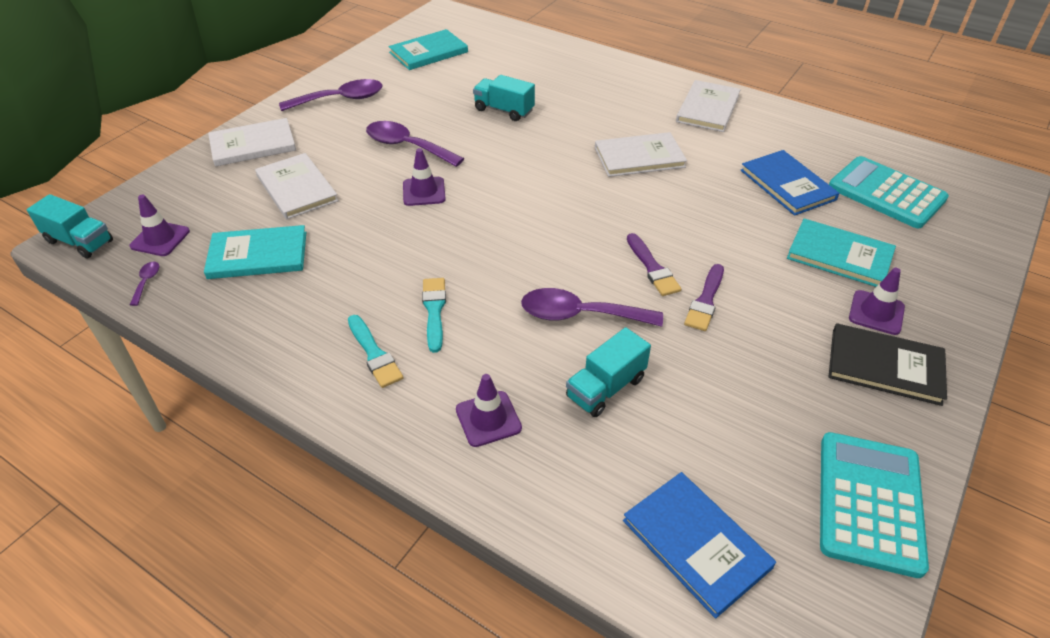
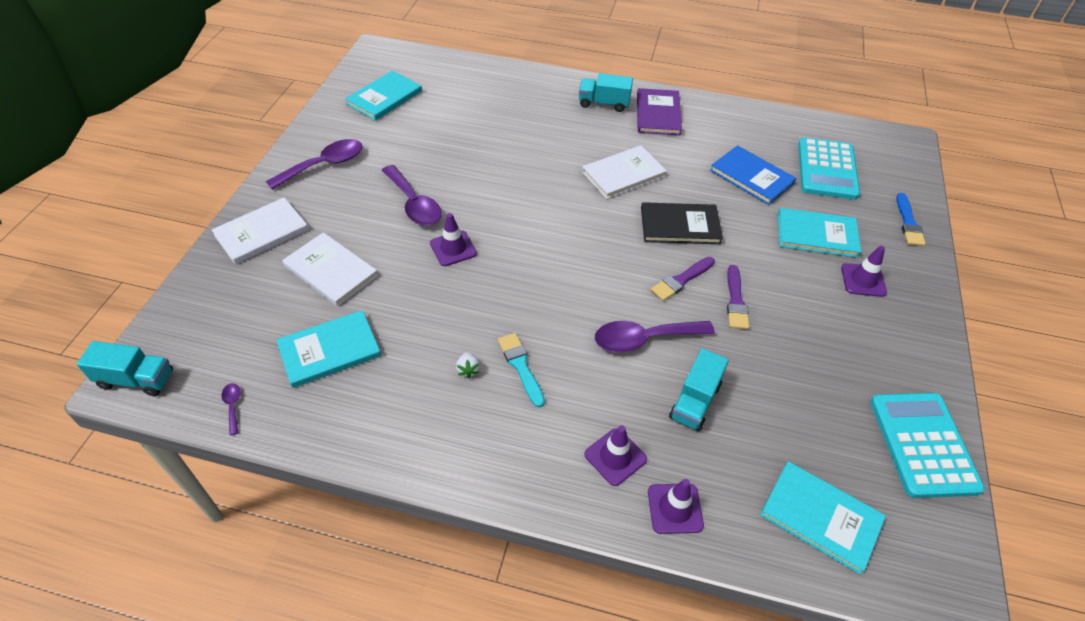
camera: 20 degrees left, 5 degrees up
purple traffic cone [130,195,190,256] -> purple traffic cone moved to [648,479,704,534]
turquoise brush [348,315,403,388] -> none
purple spoon [366,121,464,167] -> purple spoon turned 135 degrees counterclockwise [382,165,442,226]
turquoise truck [473,75,535,121] -> turquoise truck moved to [579,73,633,112]
blue book [623,472,776,619] -> turquoise book [760,461,886,574]
purple brush [627,233,681,296] -> purple brush turned 90 degrees clockwise [651,257,715,301]
white book [676,80,741,132] -> purple book [637,88,682,135]
black book [828,323,947,406] -> black book moved to [641,202,723,244]
turquoise calculator [829,156,949,228] -> turquoise calculator turned 105 degrees counterclockwise [798,138,860,200]
none -> white strawberry [456,352,480,378]
none -> blue brush [896,193,926,246]

